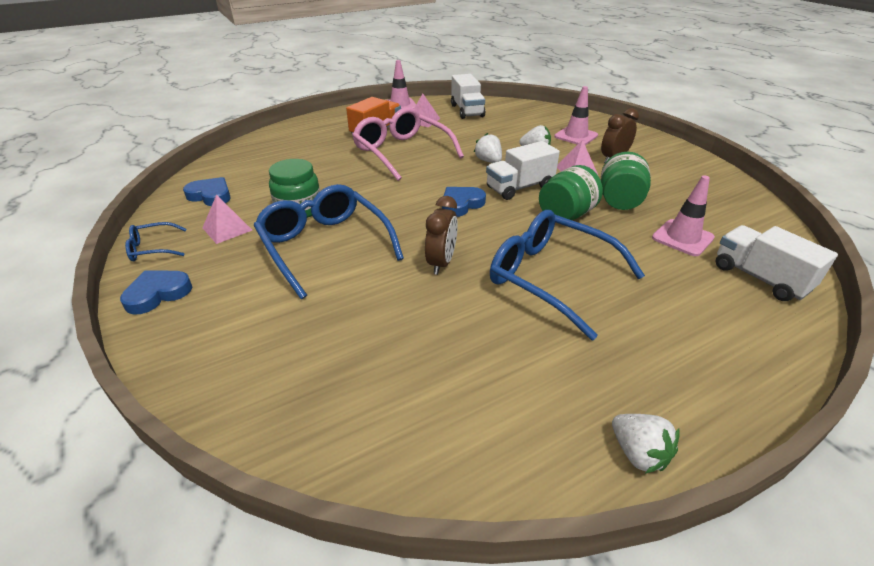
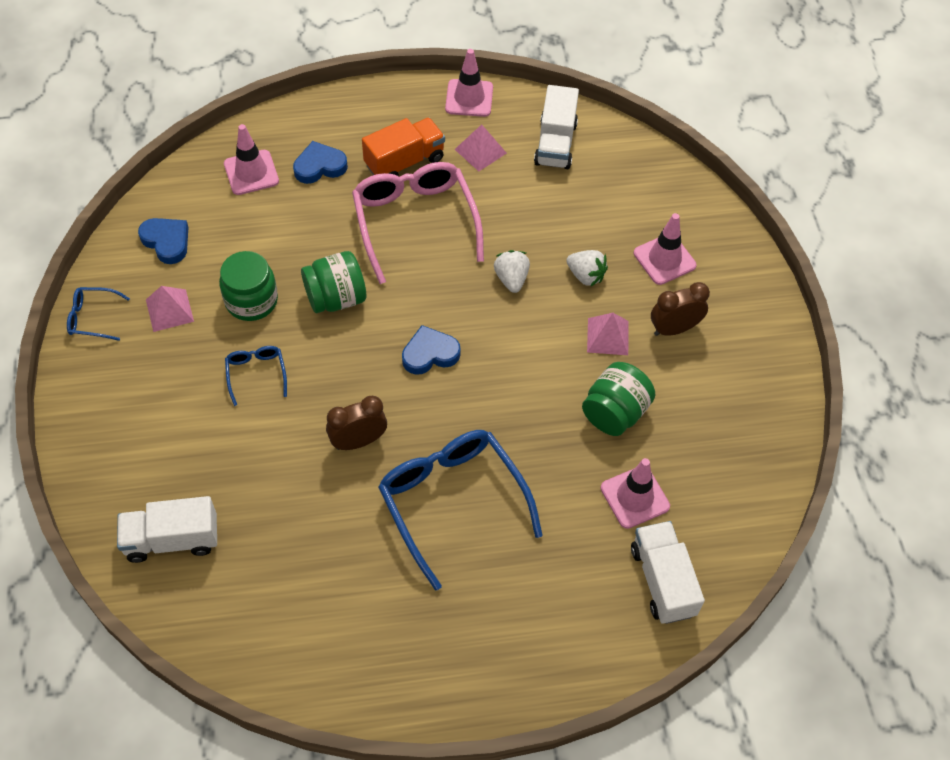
camera: 20 degrees right, 20 degrees up
blue heart [120,270,192,315] -> blue heart moved to [293,141,348,184]
blue glasses [253,184,404,299] -> blue glasses [225,346,287,406], size x0.46
brown clock [425,196,458,275] -> brown clock turned 150 degrees counterclockwise [326,396,387,450]
white truck [486,141,560,200] -> white truck moved to [117,496,217,563]
green jar [539,165,603,220] -> green jar moved to [301,251,367,313]
white strawberry [612,414,680,474] -> none
none -> pink traffic cone [224,124,279,195]

